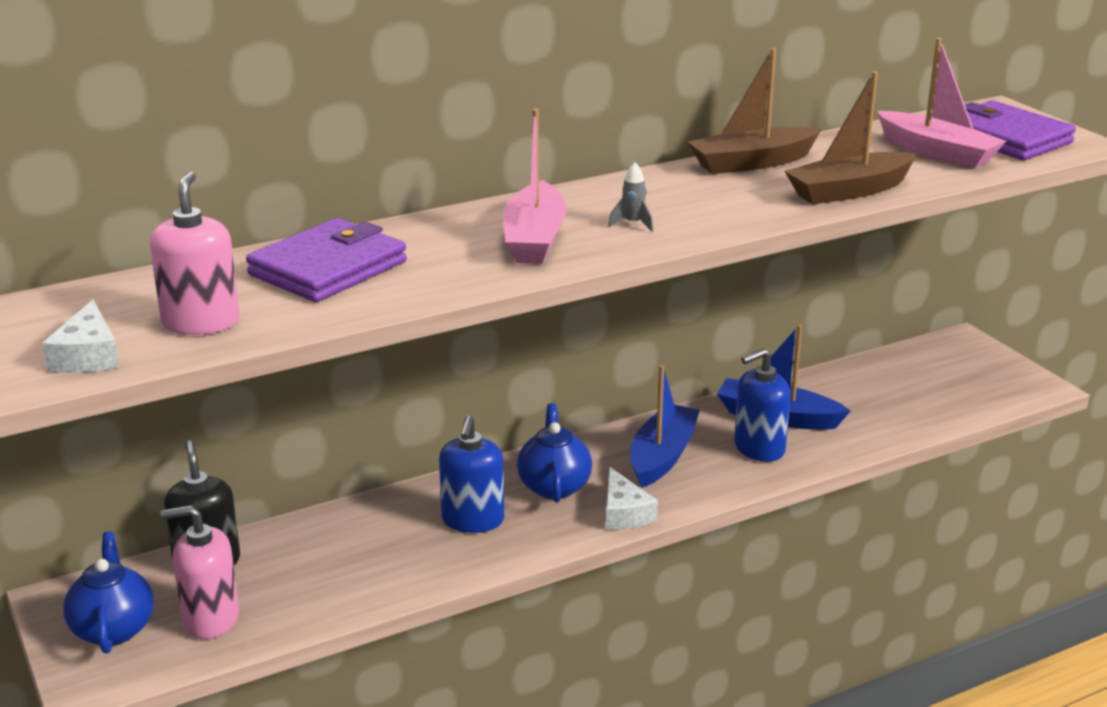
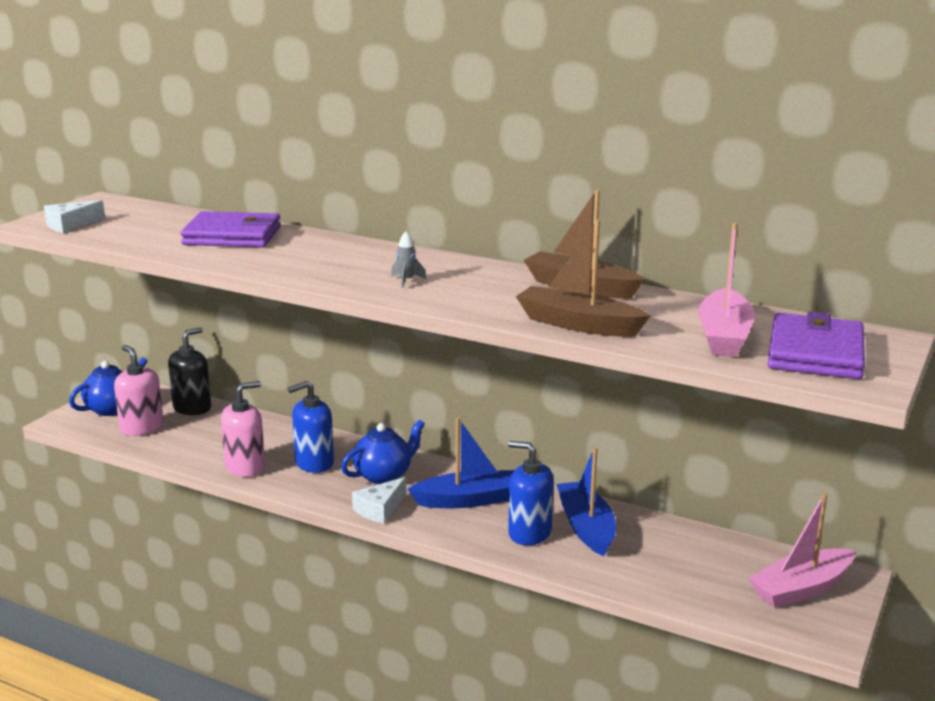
camera: 55 degrees right, 5 degrees down
pink soap dispenser [150,171,239,335] -> pink soap dispenser moved to [221,381,265,477]
pink boat [503,108,567,264] -> pink boat moved to [748,493,855,608]

